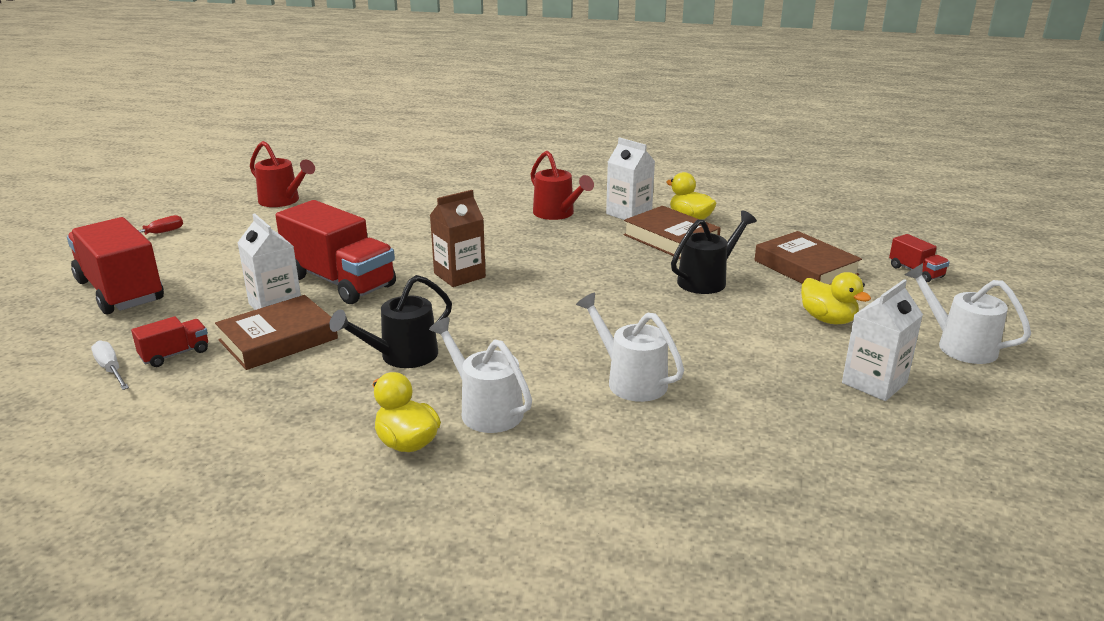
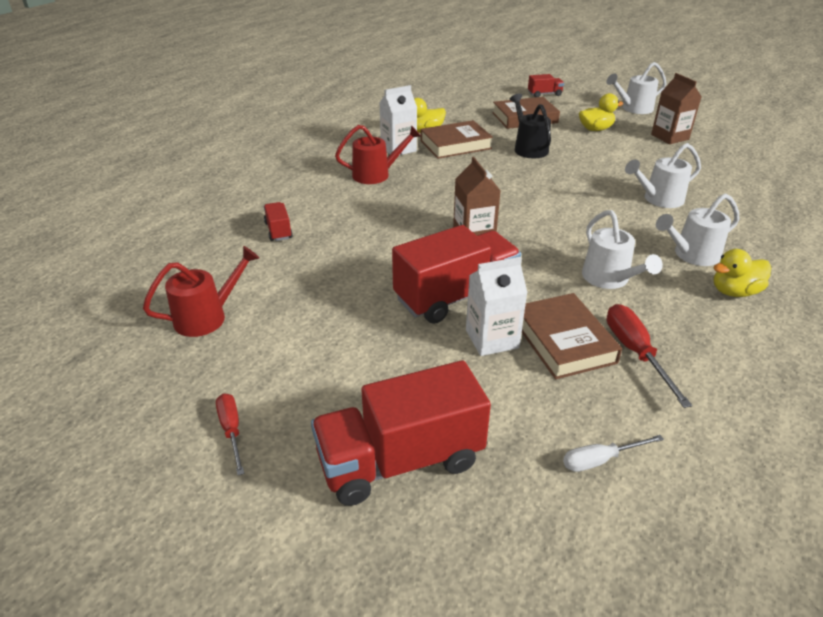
camera: 70 degrees left, 10 degrees up
red truck [131,316,208,367] -> red truck moved to [264,202,293,241]
black watering can [329,275,452,368] -> white watering can [582,210,663,289]
white carton [842,279,923,401] -> brown carton [651,73,702,144]
none -> red screwdriver [607,304,692,408]

